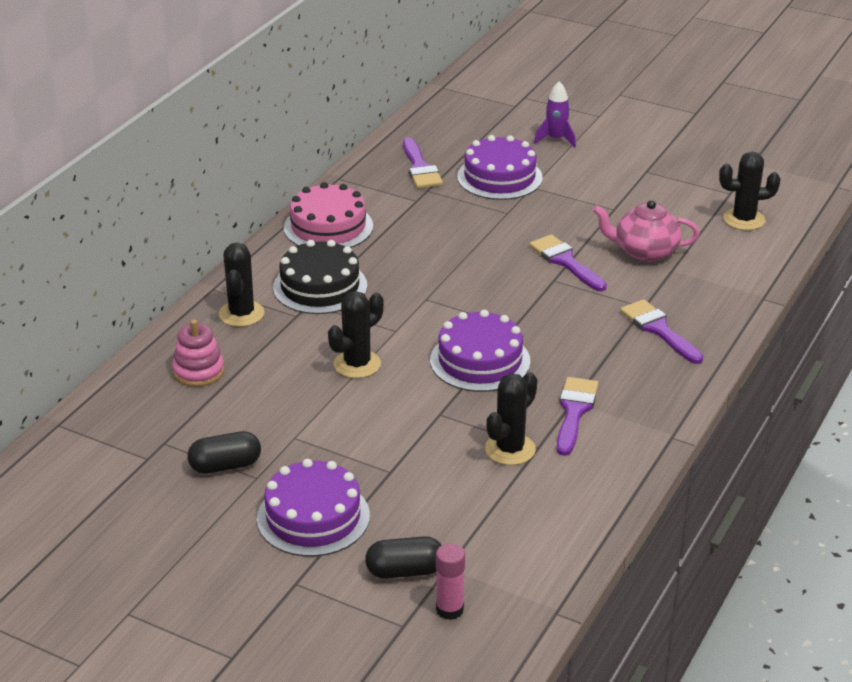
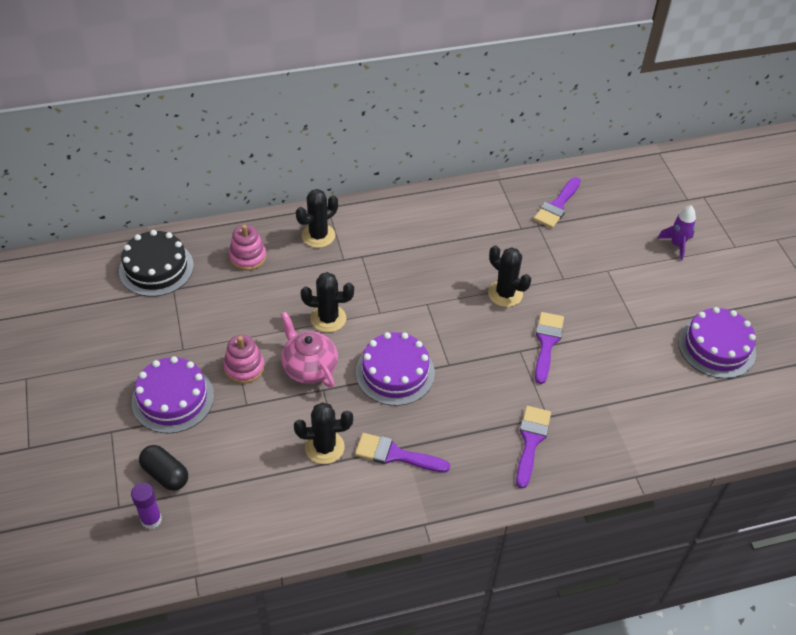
camera: 45 degrees right, 15 degrees up
black capsule [187,431,261,474] -> none
black cake [273,240,367,314] -> black cake moved to [119,230,194,297]
pink cake [284,182,373,248] -> none
pink glue stick [436,543,465,620] -> purple glue stick [131,483,162,529]
purple cake [457,135,543,200] -> purple cake moved to [678,307,756,379]
purple brush [556,377,599,456] -> purple brush turned 135 degrees counterclockwise [355,433,450,472]
pink teapot [593,200,700,262] -> pink teapot moved to [281,312,338,388]
black cactus [719,152,781,230] -> black cactus moved to [488,245,531,307]
none -> pink stacking toy [223,335,265,384]

